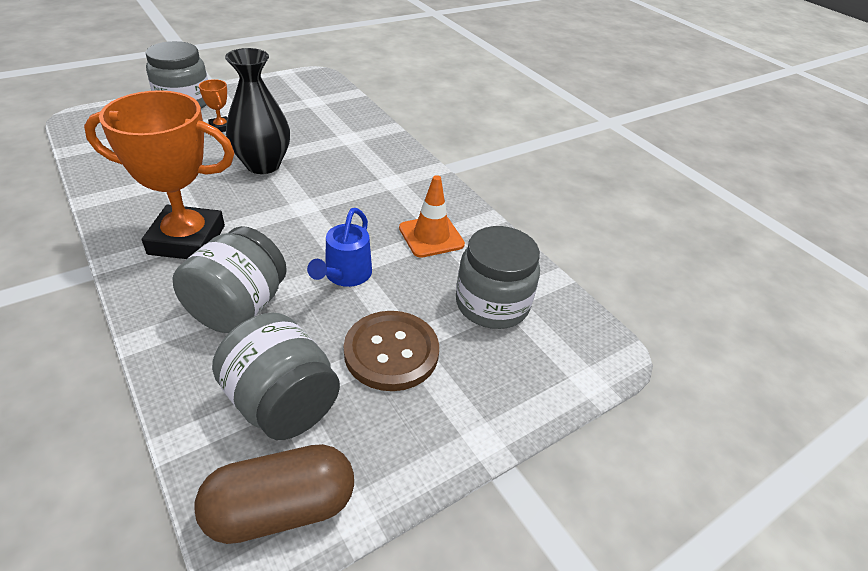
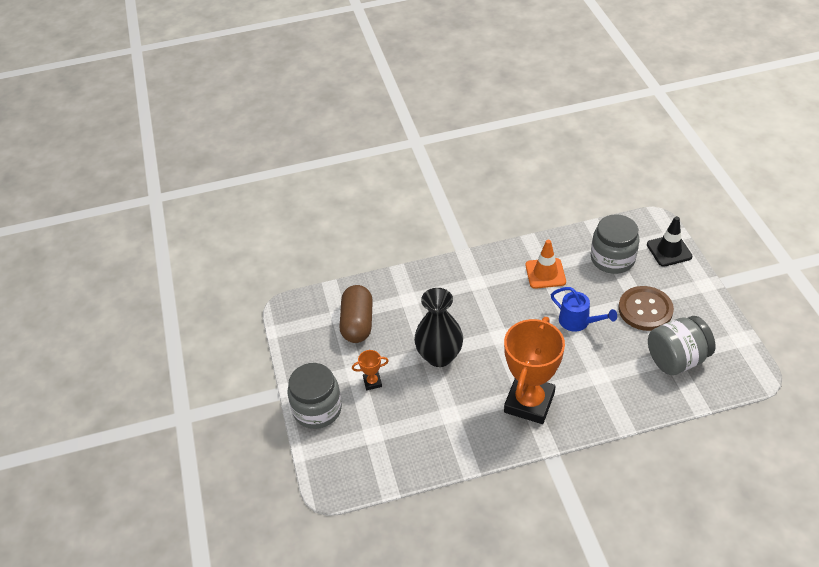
camera: 65 degrees left, 5 degrees up
grey jar [172,226,287,333] -> none
brown capsule [194,444,354,544] -> brown capsule moved to [339,285,373,343]
none -> black traffic cone [647,216,693,267]

